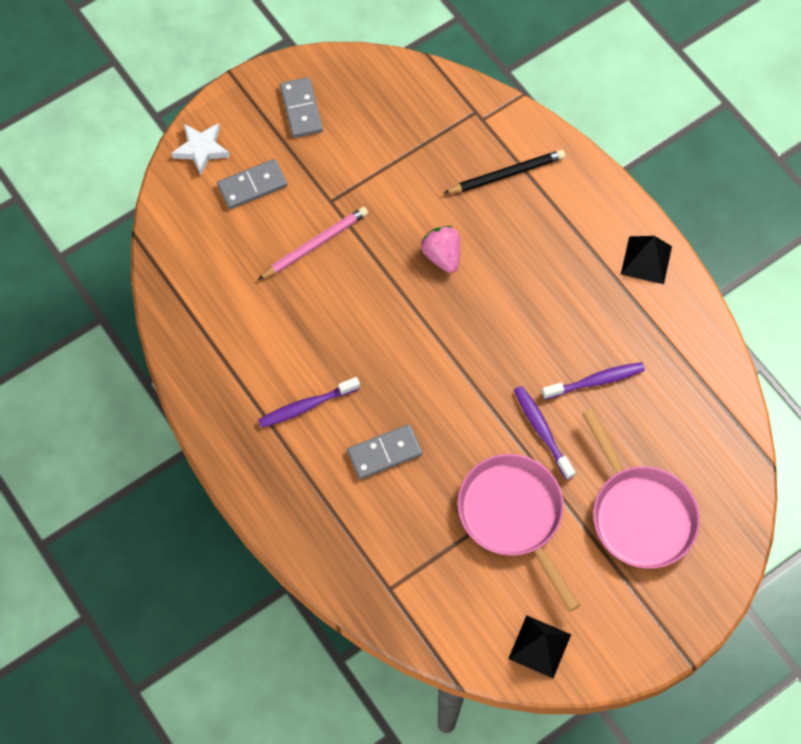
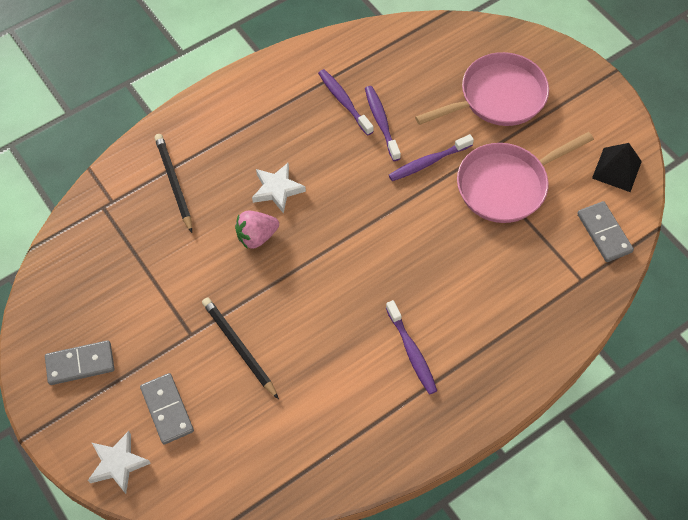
camera: 90 degrees left, 5 degrees down
pink pencil [258,207,368,280] -> black pencil [202,298,279,399]
grey domino [347,424,422,479] -> grey domino moved to [577,201,634,262]
black pyramid [621,236,672,284] -> none
none -> white star [252,163,306,214]
none -> purple toothbrush [318,69,374,136]

